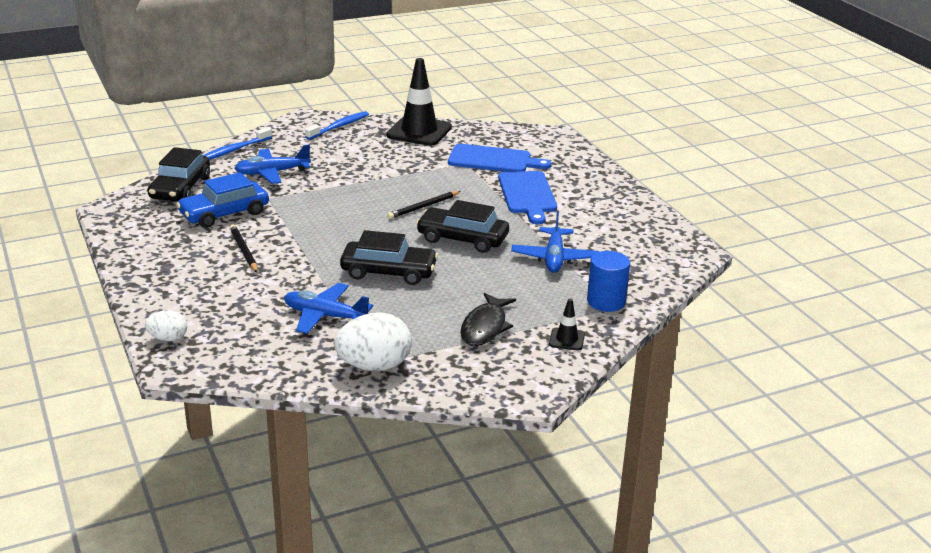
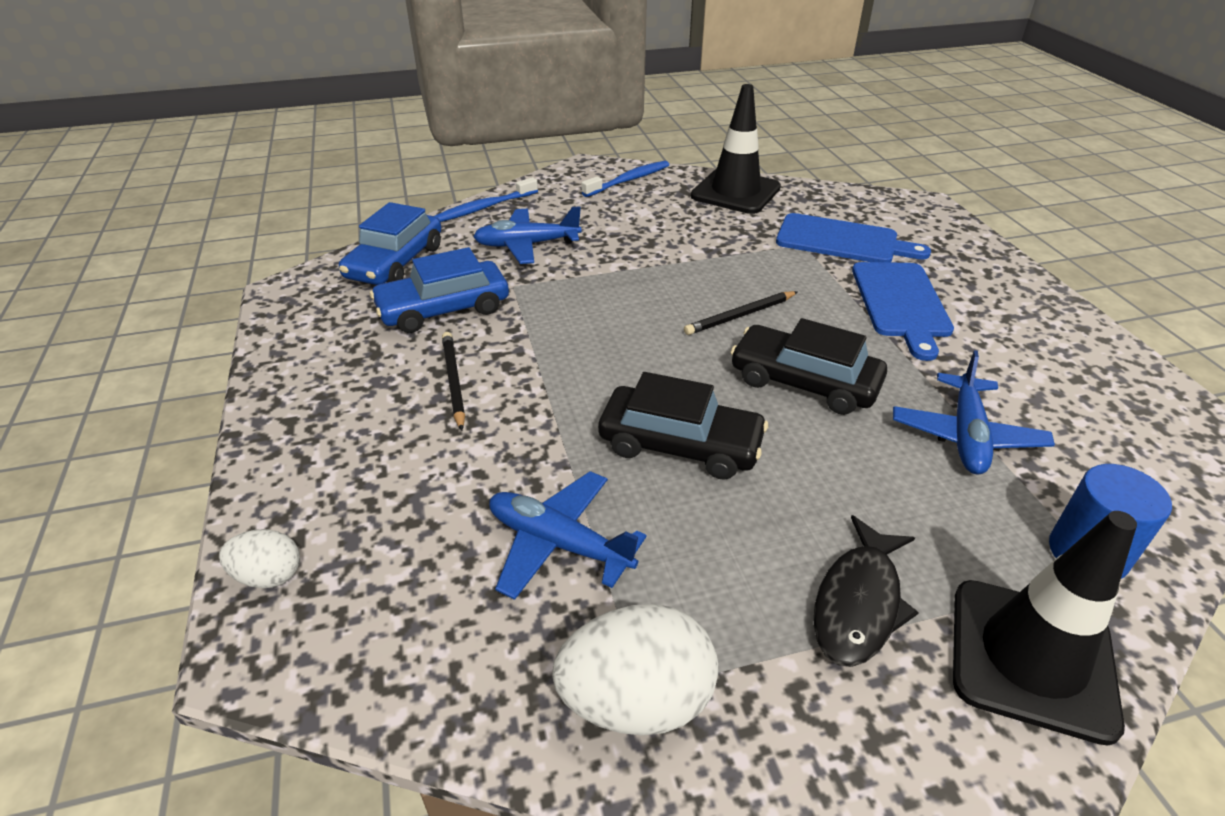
camera: 10 degrees right, 10 degrees up
black car [147,147,210,201] -> blue car [339,202,441,285]
black traffic cone [549,299,585,351] -> black traffic cone [953,511,1137,746], size x2.18

